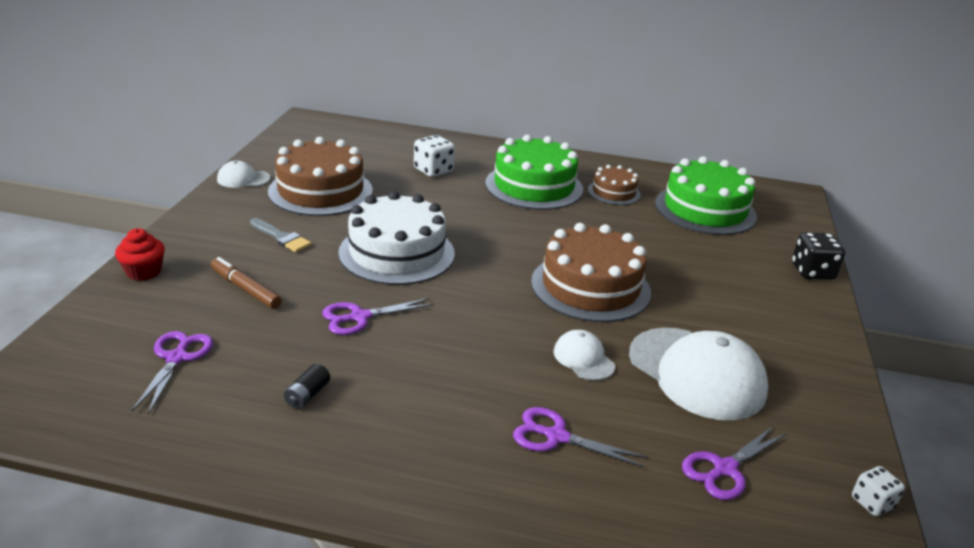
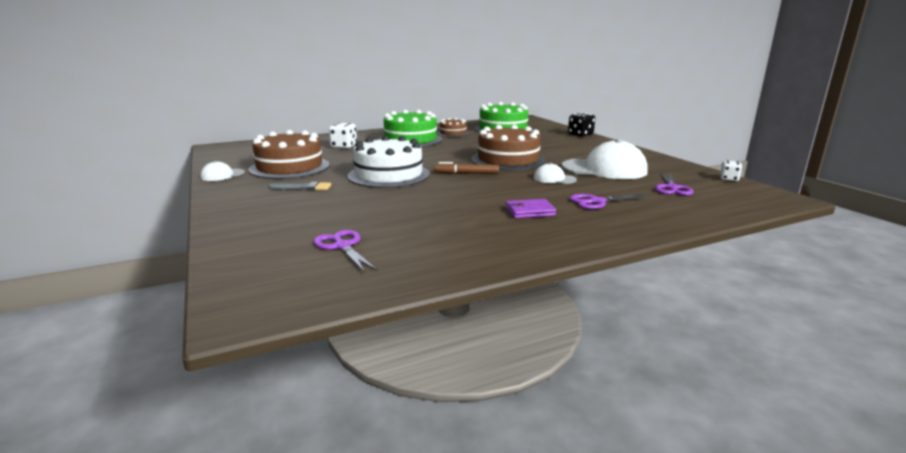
camera: 35 degrees left, 10 degrees down
red cupcake [115,228,165,281] -> none
brown marker [211,257,282,309] -> brown marker moved to [434,162,499,174]
black battery [284,364,330,409] -> none
purple scissors [322,298,434,335] -> none
none -> purple wallet [506,199,556,218]

